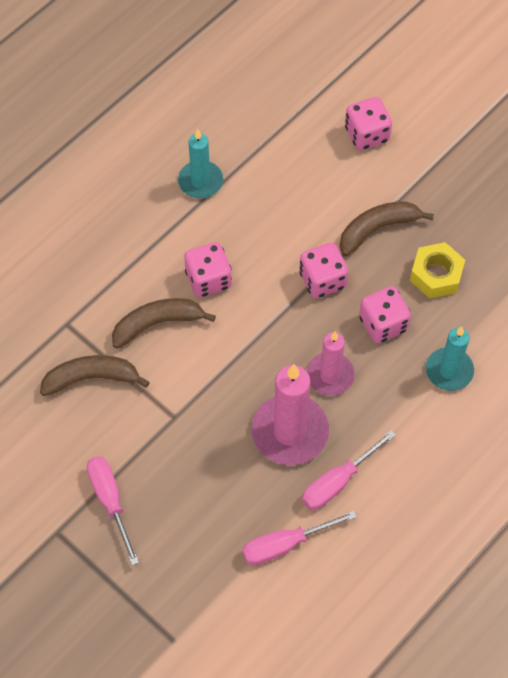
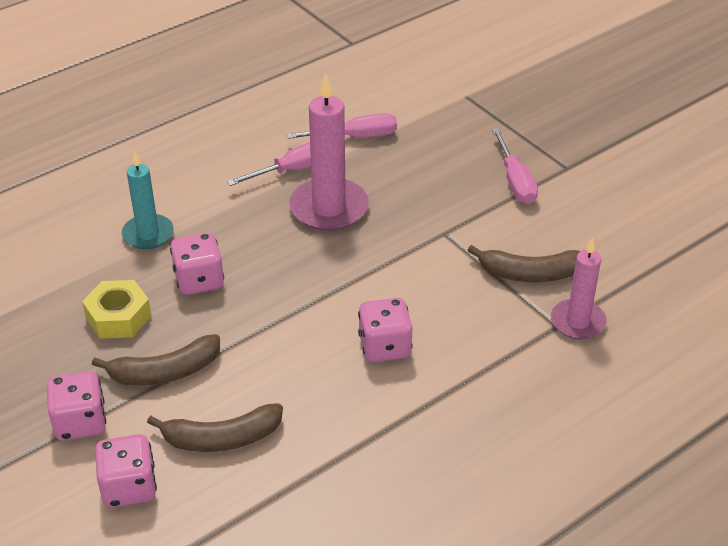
camera: 170 degrees left, 20 degrees down
brown banana [112,298,216,348] -> brown banana moved to [147,403,283,452]
turquoise candle [178,129,223,199] -> none
pink dice [299,243,348,298] -> pink dice moved to [47,371,106,441]
pink candle [306,332,355,396] -> pink candle moved to [551,238,607,340]

